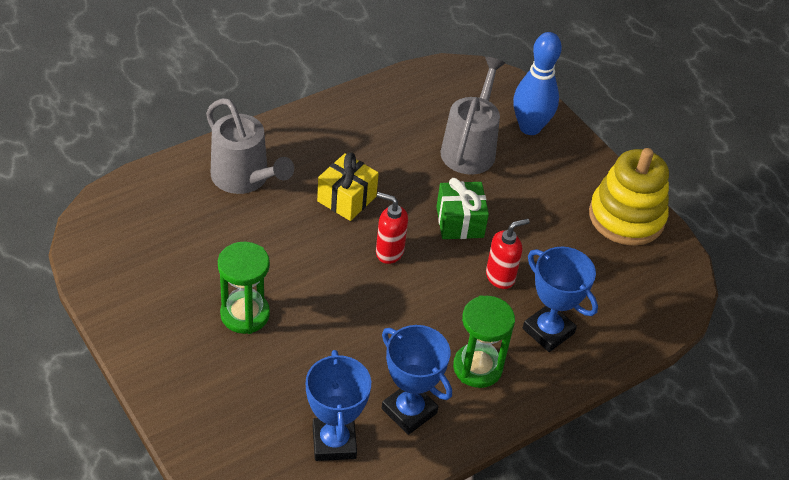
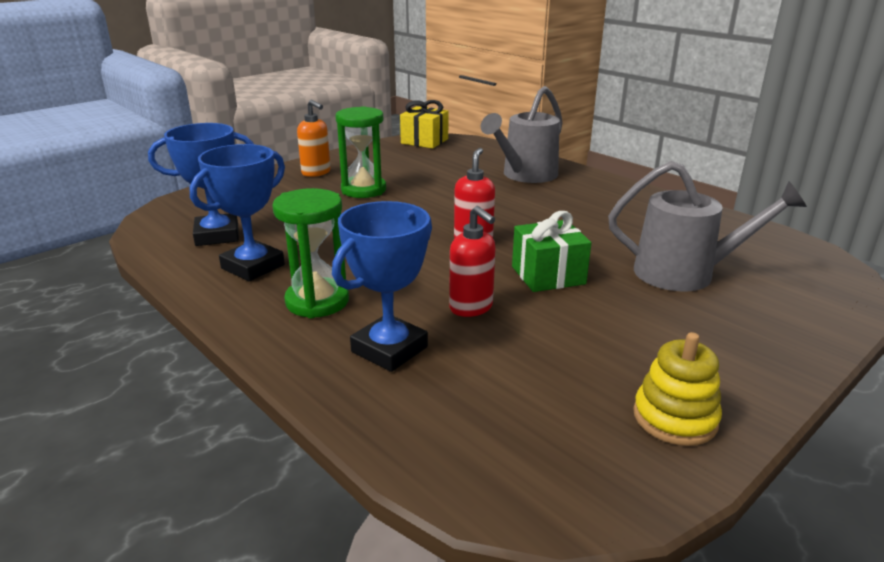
camera: 85 degrees right, 20 degrees down
yellow gift [317,153,379,221] -> yellow gift moved to [400,100,449,149]
blue bowling pin [513,32,562,135] -> none
yellow stacking toy [589,148,669,246] -> yellow stacking toy [633,332,722,446], size x0.58
none -> orange soap dispenser [297,100,331,177]

